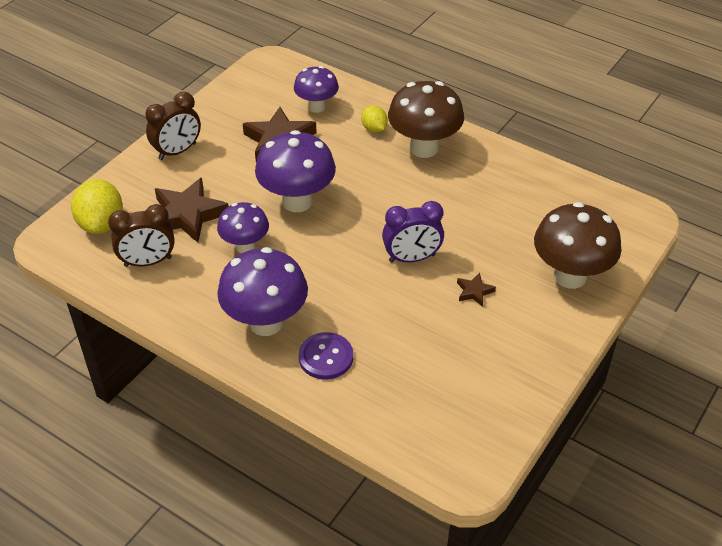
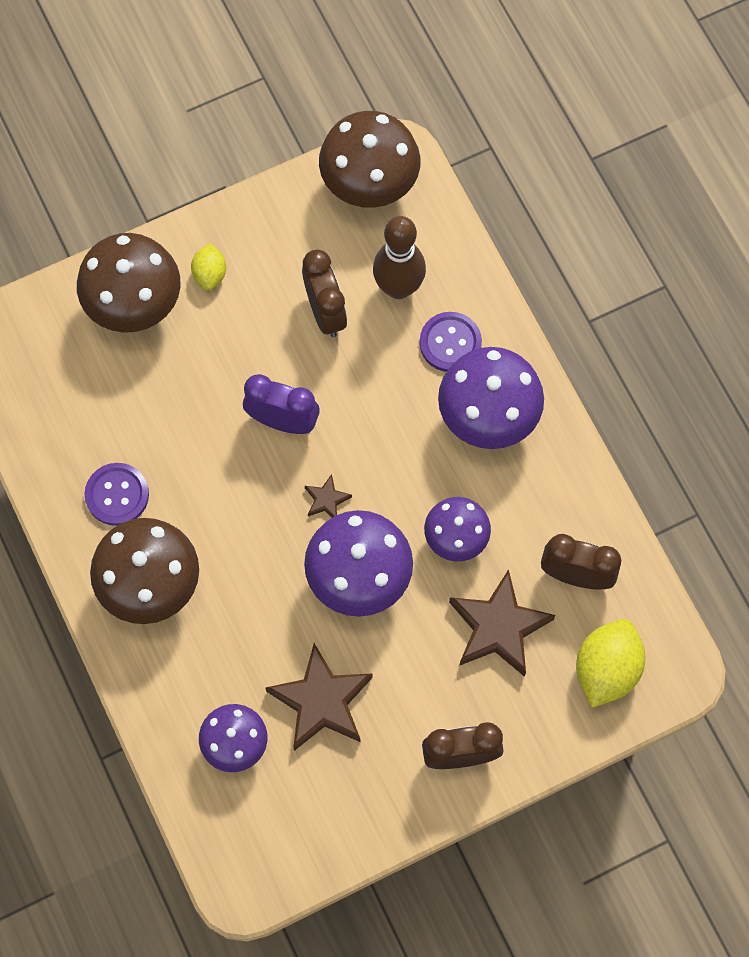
camera: 150 degrees left, 25 degrees up
yellow lemon [361,105,388,133] -> yellow lemon moved to [191,243,226,290]
brown star [457,273,496,307] -> brown star moved to [305,474,352,518]
none -> purple button [85,463,149,526]
none -> brown clock [302,250,347,337]
none -> brown mushroom [319,111,421,208]
none -> brown bowling pin [373,216,426,299]

